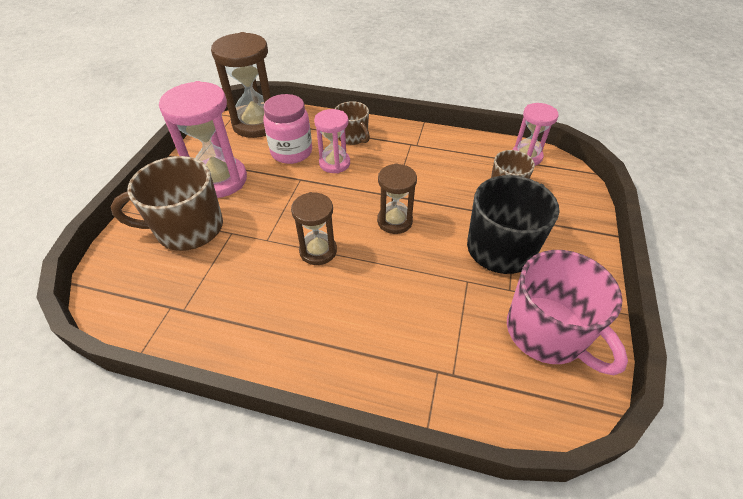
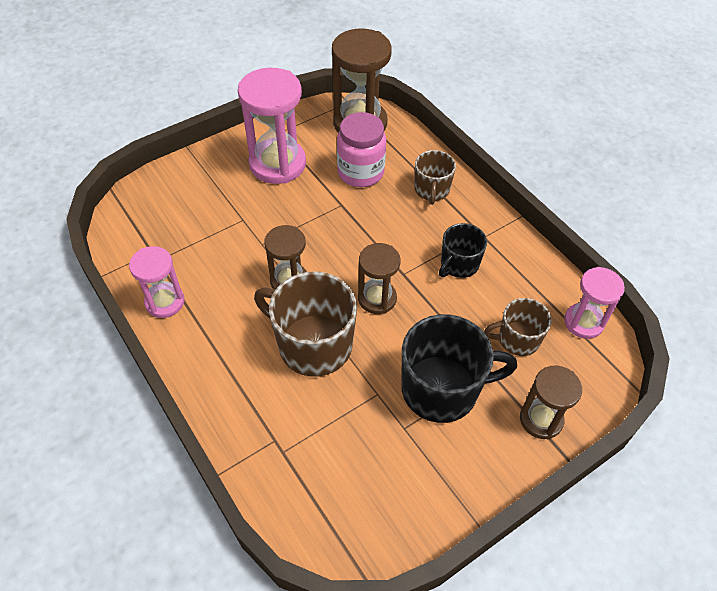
camera: 40 degrees right, 5 degrees up
brown mug [111,156,223,251] -> brown mug moved to [254,272,357,377]
pink hourglass [314,109,350,173] -> pink hourglass moved to [129,246,185,318]
pink mug [507,250,628,375] -> none
none -> black mug [439,223,487,278]
none -> brown hourglass [520,365,582,439]

